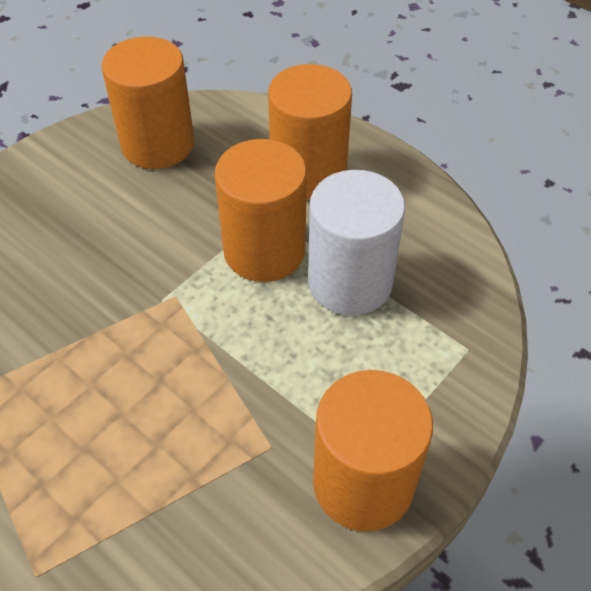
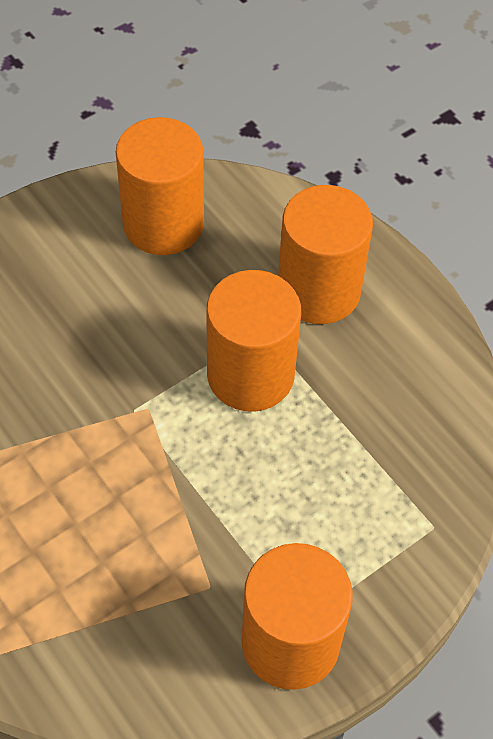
camera: 10 degrees right, 5 degrees up
white cylinder [308,170,405,316] -> none

